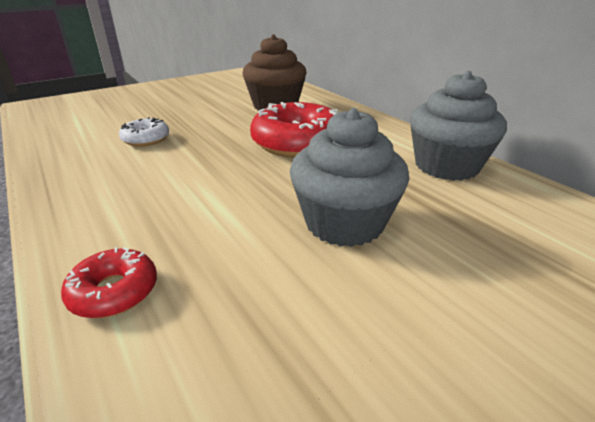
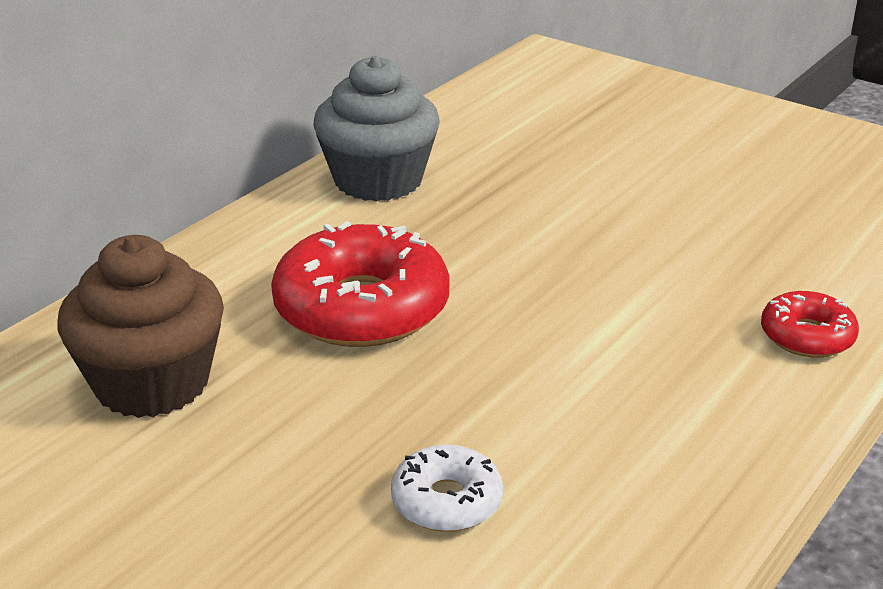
camera: 110 degrees left, 0 degrees up
grey cupcake [290,108,409,247] -> none

